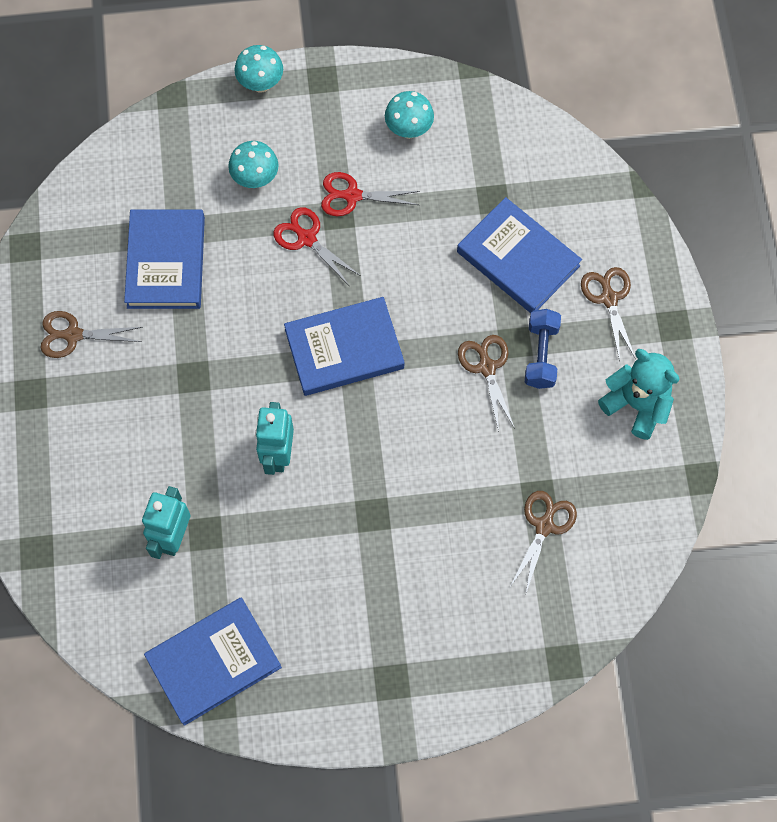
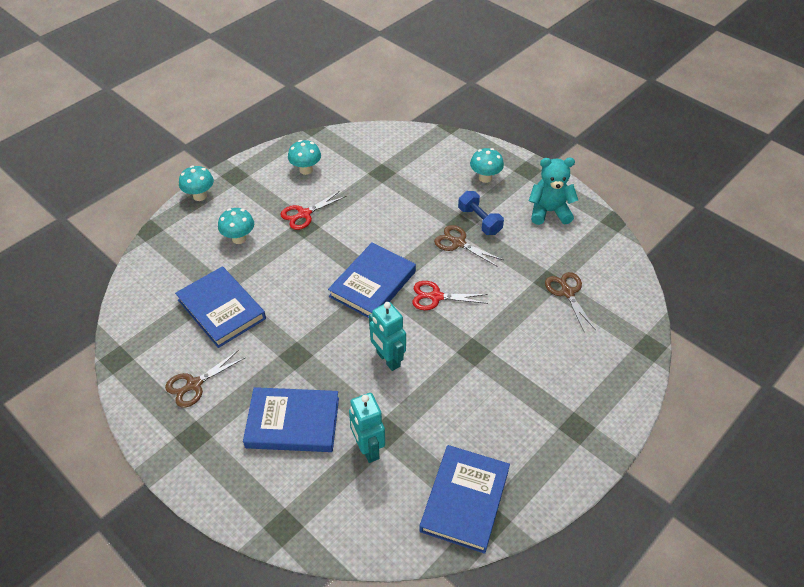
camera: 40 degrees left, 20 degrees down
red scissors [273,207,361,285] -> red scissors moved to [412,281,488,310]
blue book [457,197,582,313] -> blue book moved to [243,387,339,452]
brown scissors [581,267,636,362] -> turquoise mushroom [470,148,504,183]

